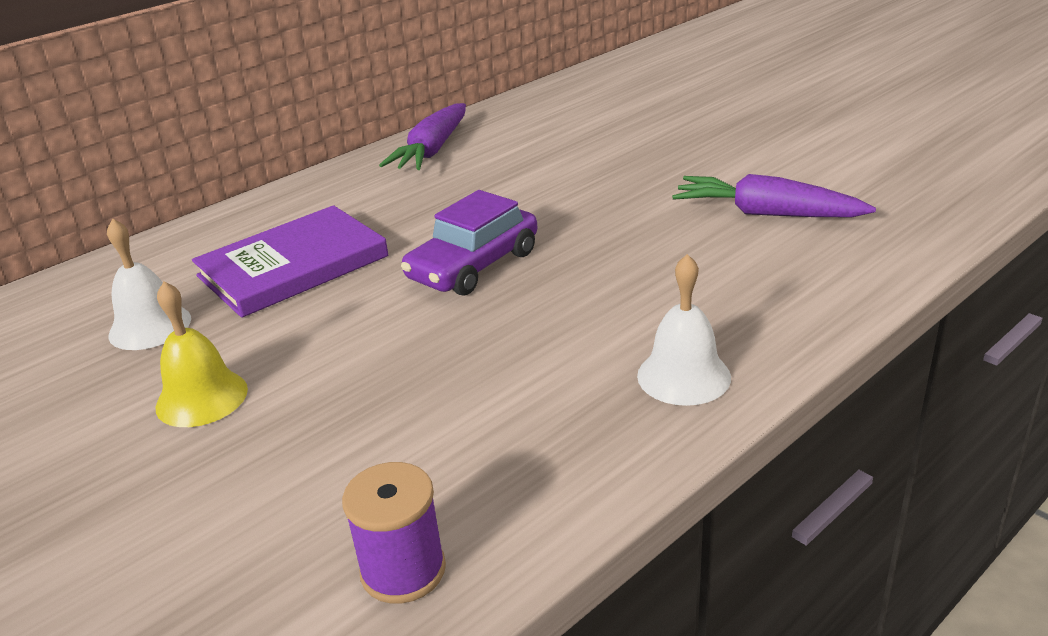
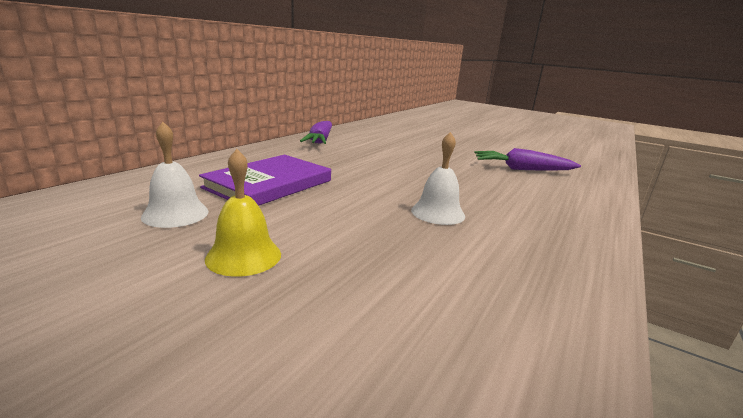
camera: 20 degrees left, 10 degrees down
purple spool [342,462,446,604] -> none
purple car [401,190,537,296] -> none
white bell [637,254,731,406] -> white bell moved to [411,132,465,225]

